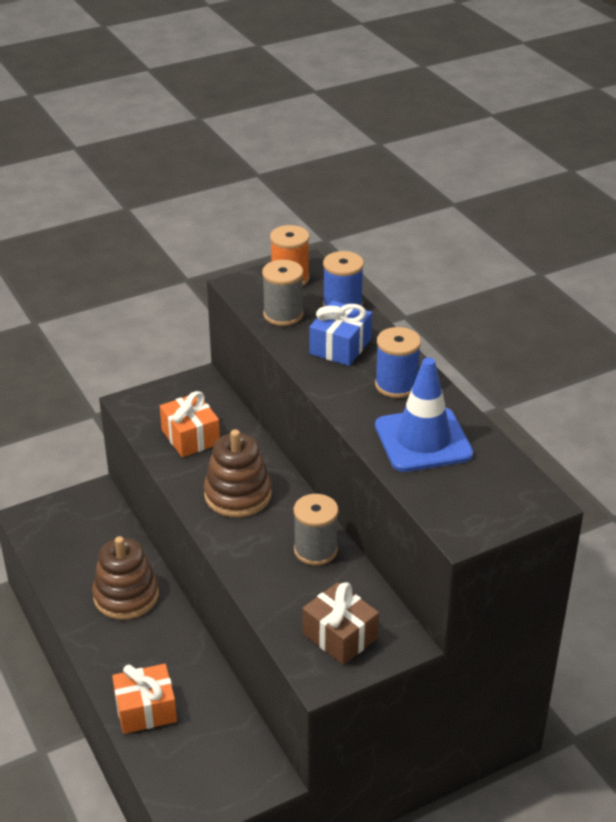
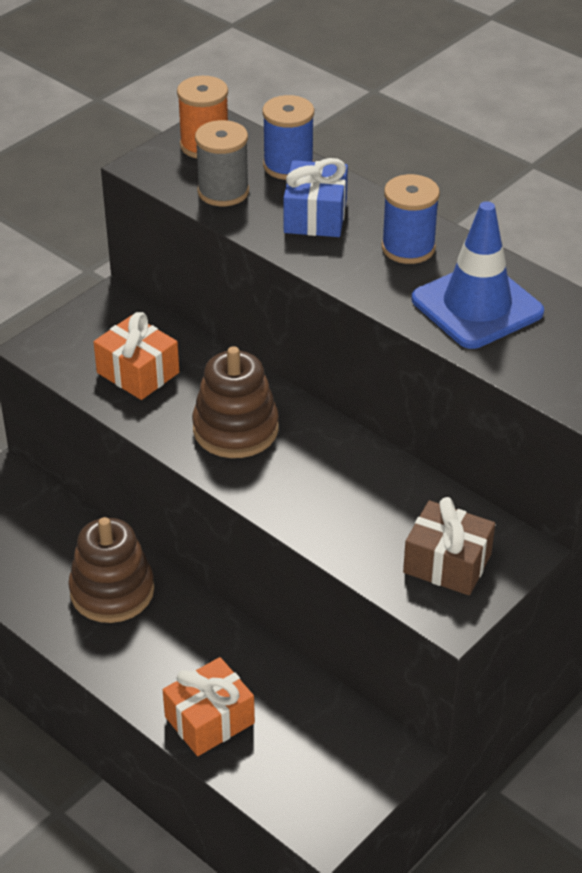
camera: 20 degrees left, 5 degrees up
grey spool [294,494,338,565] -> none

